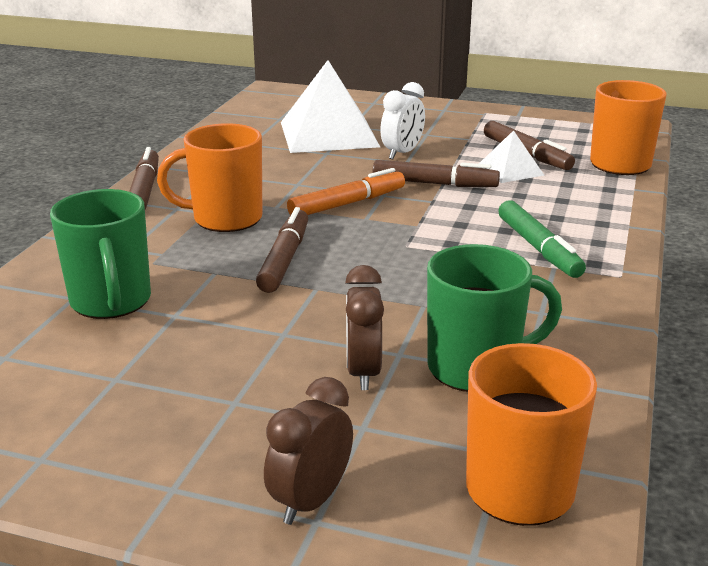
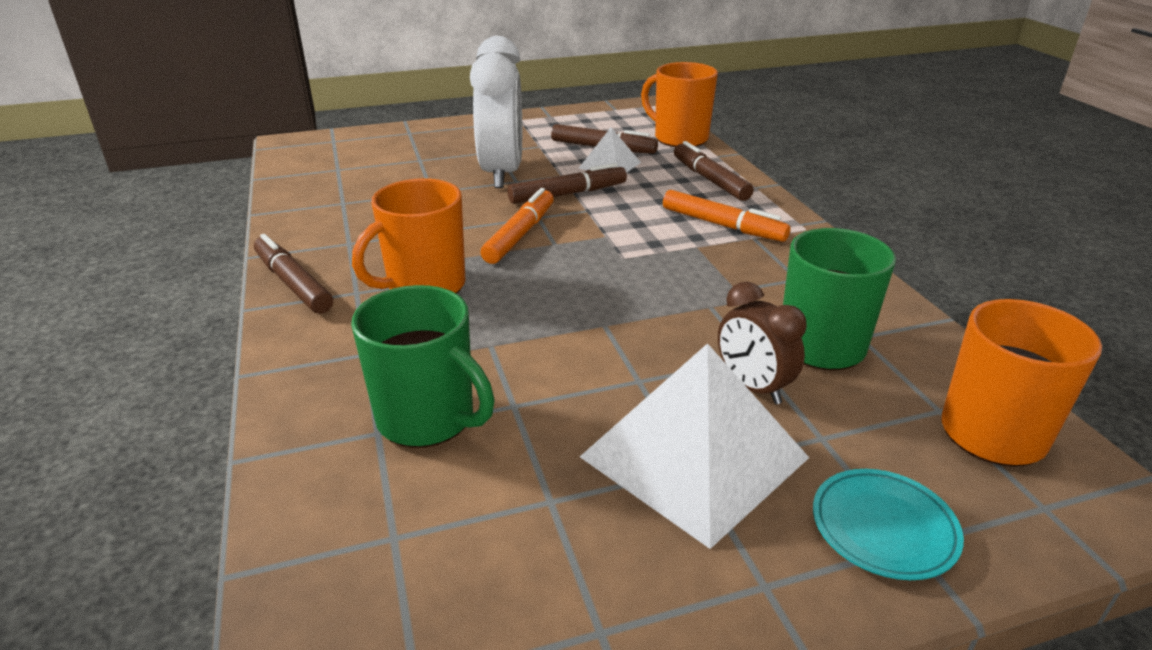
camera: 35 degrees left, 5 degrees up
brown marker [256,207,308,293] -> brown marker moved to [674,141,754,201]
brown clock [264,377,353,525] -> turquoise plate [813,469,964,580]
white pyramid [281,60,380,153] -> white pyramid moved to [580,343,809,549]
white clock [380,82,425,159] -> white clock [470,36,522,188], size x1.83
green marker [498,200,586,278] -> orange marker [663,190,791,242]

